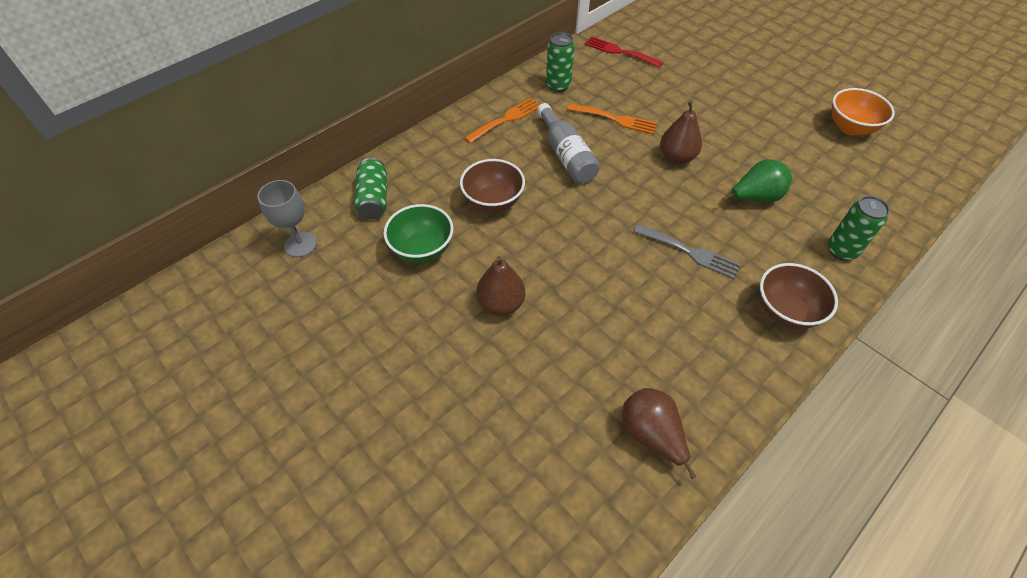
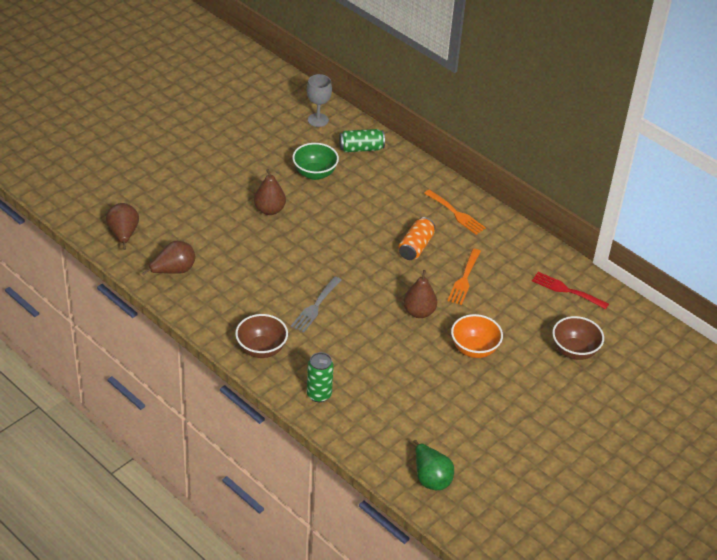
camera: 85 degrees right, 10 degrees down
brown bowl [460,159,525,213] -> brown bowl moved to [552,316,604,360]
grey bottle [537,103,600,183] -> orange can [399,217,435,260]
green can [546,32,575,92] -> none
red fork [585,36,664,68] -> red fork turned 90 degrees counterclockwise [532,272,609,309]
green pear [722,159,792,202] -> green pear moved to [413,440,454,490]
orange bowl [831,88,895,136] -> orange bowl moved to [451,314,503,358]
none -> brown pear [106,203,139,250]

